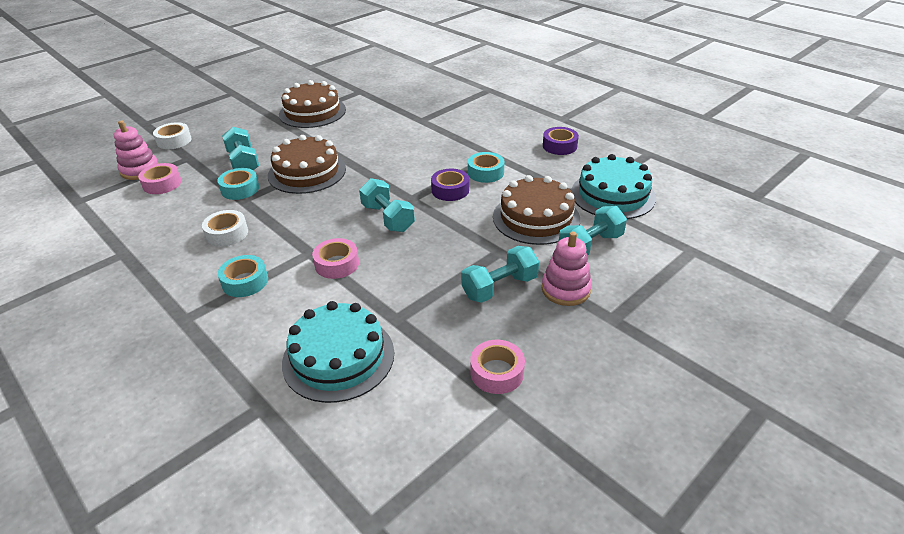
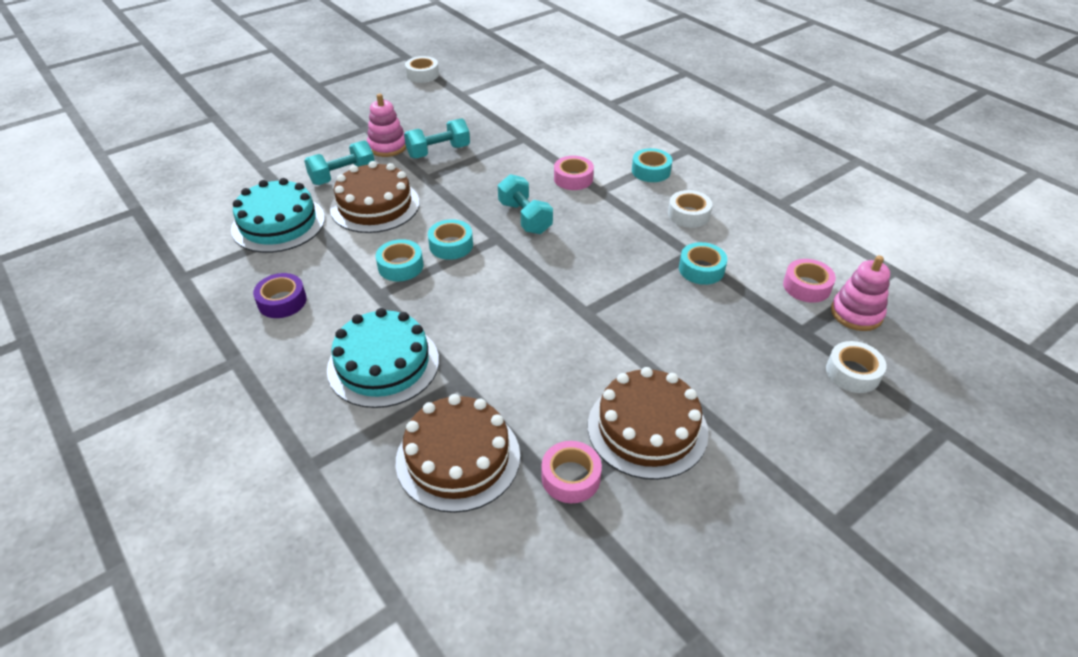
camera: 175 degrees left, 5 degrees up
turquoise dumbbell [222,127,259,170] -> none
brown cake [268,135,346,194] -> brown cake moved to [396,394,520,513]
turquoise cake [282,301,394,403] -> turquoise cake moved to [327,308,439,408]
purple tape [431,168,469,201] -> turquoise tape [428,219,473,260]
pink tape [470,340,525,394] -> pink tape moved to [542,441,602,503]
none -> white tape [405,56,439,83]

